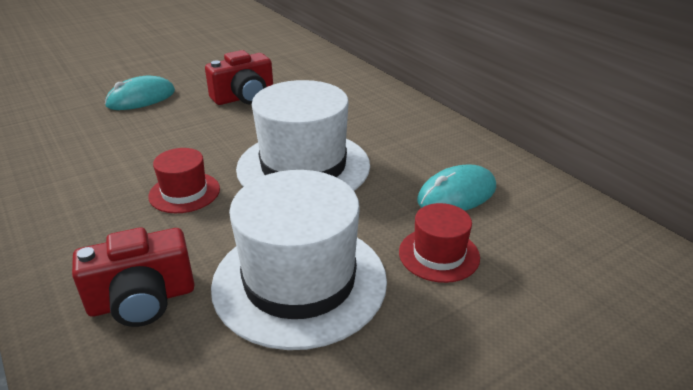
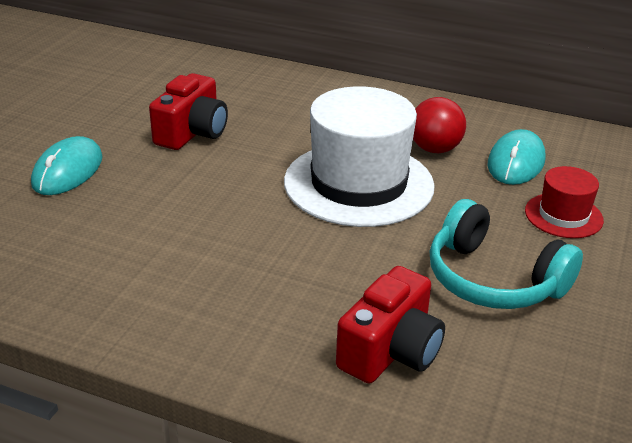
camera: 35 degrees left, 0 degrees up
red hat [148,148,220,213] -> none
white hat [211,170,387,350] -> turquoise headphones [430,199,583,309]
none -> red ball [413,97,466,153]

